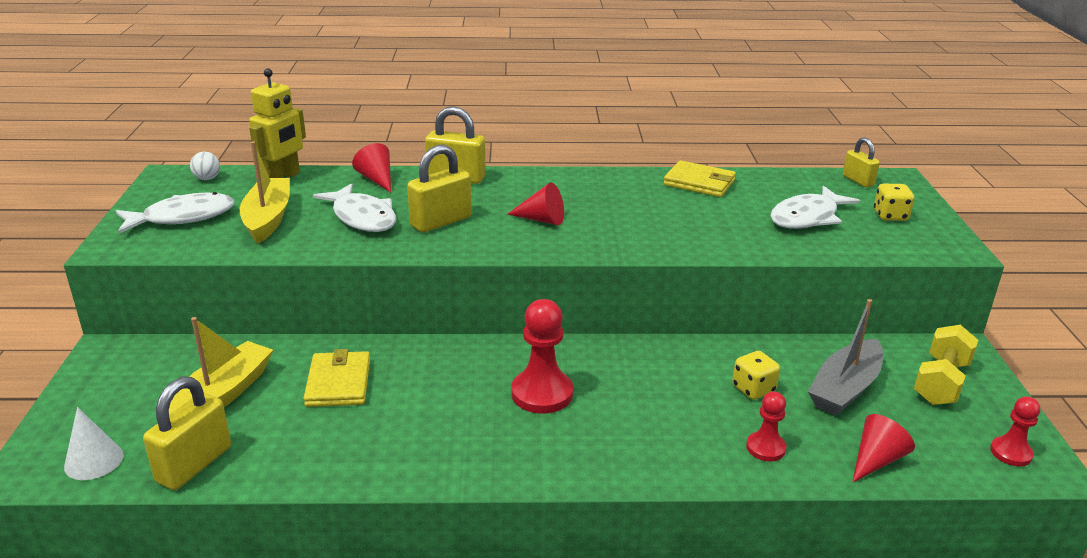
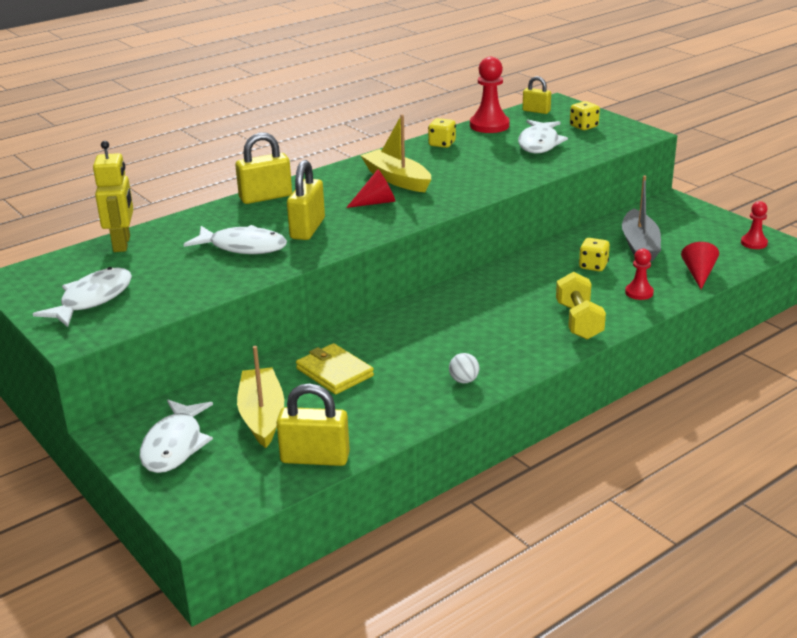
camera: 35 degrees left, 0 degrees up
white cone [64,407,124,480] -> none
yellow padlock [143,377,231,490] -> yellow padlock turned 75 degrees counterclockwise [276,384,350,466]
white ball [190,152,220,180] -> white ball moved to [449,353,479,383]
yellow boat [240,141,290,244] -> yellow boat moved to [360,114,432,192]
red cone [352,143,391,192] -> none
red pawn [511,299,573,414] -> red pawn moved to [470,57,510,133]
yellow wallet [663,160,736,197] -> yellow dice [428,118,456,148]
yellow dumbbell [914,325,978,405] -> yellow dumbbell moved to [556,272,606,340]
none -> white fish [140,400,213,473]

